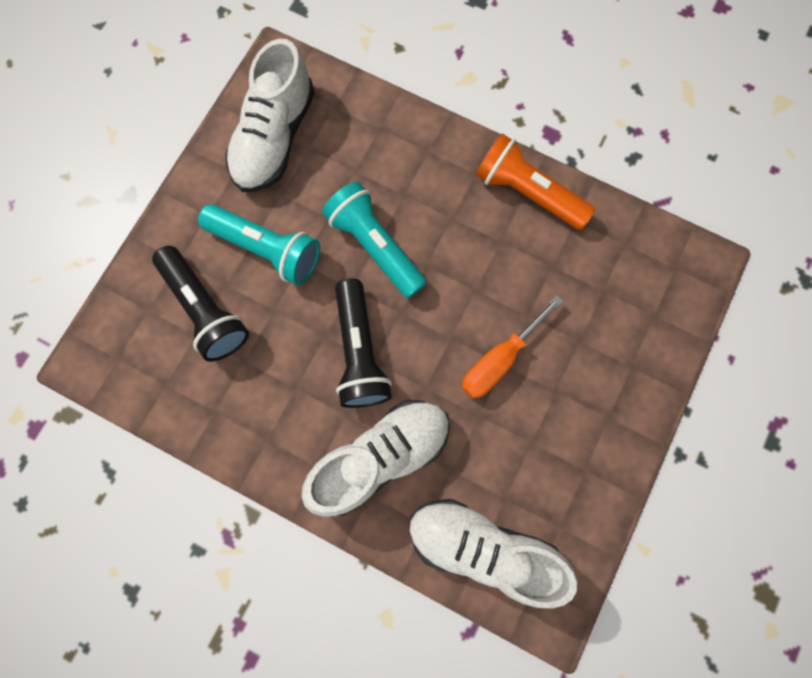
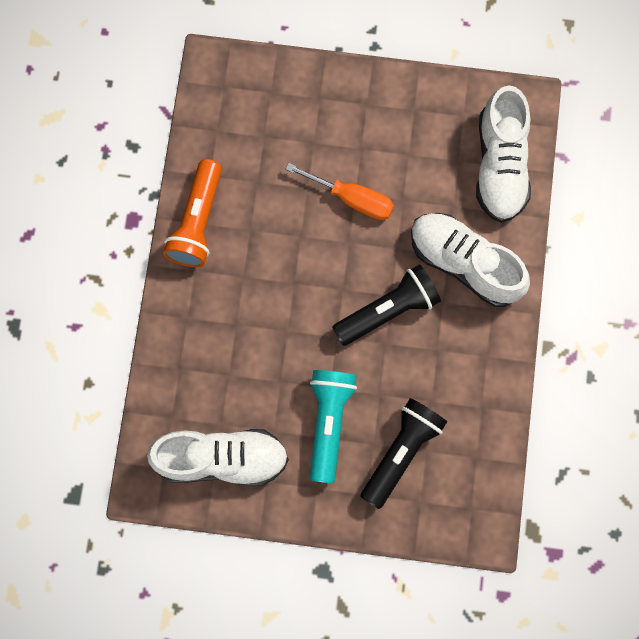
camera: 110 degrees left, 0 degrees up
turquoise flashlight [322,182,427,298] -> none

